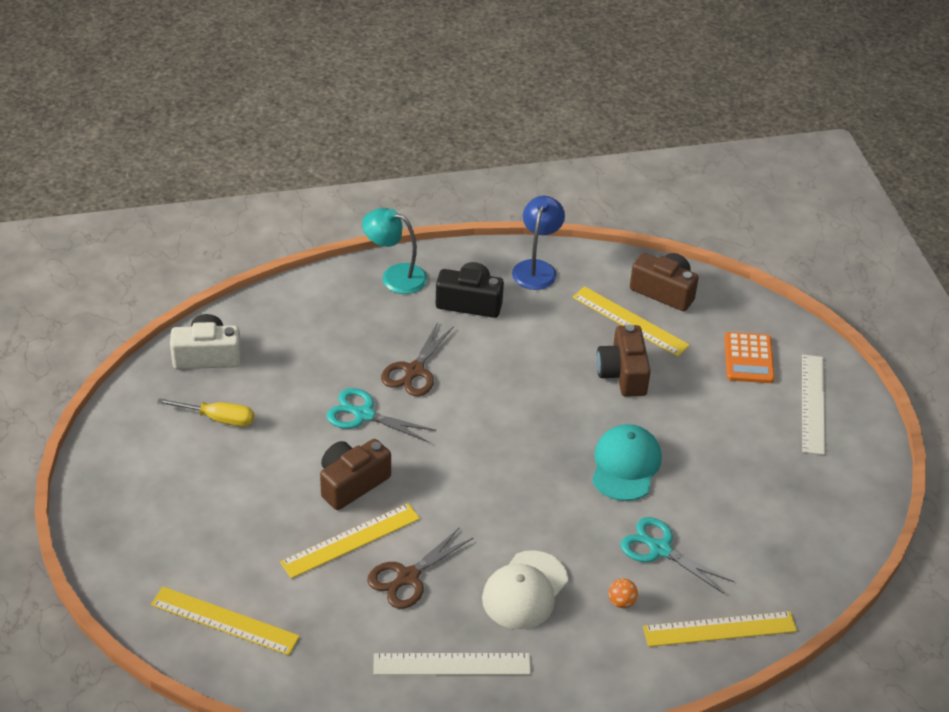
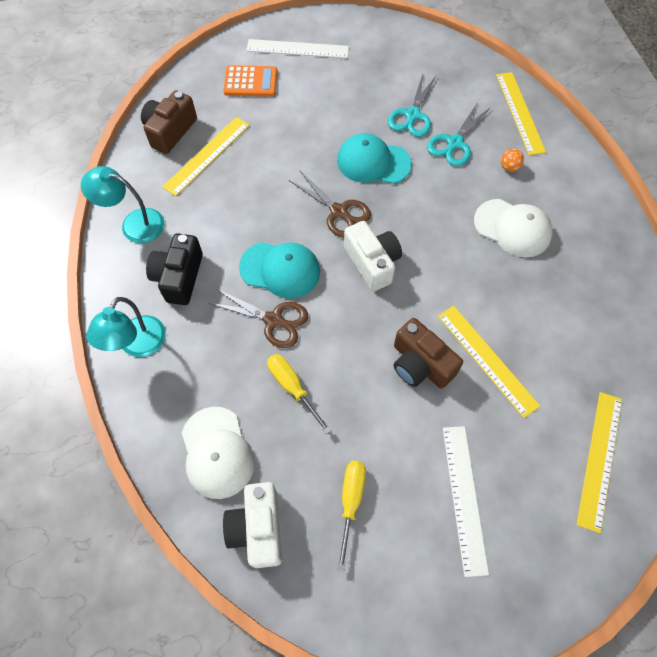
camera: 90 degrees left, 20 degrees up
turquoise scissors [326,388,436,442] -> turquoise scissors moved to [388,74,437,137]
brown scissors [367,527,474,609] -> brown scissors moved to [289,170,371,238]
white ruler [373,653,531,675] -> white ruler moved to [443,426,489,577]
blue lamp [512,196,565,290] -> turquoise lamp [81,166,164,243]
brown camera [596,324,651,397] -> none
none -> white cap [182,407,255,499]
none -> turquoise cap [239,242,320,298]
none -> yellow screwdriver [267,354,332,434]
none -> white camera [344,221,402,291]

